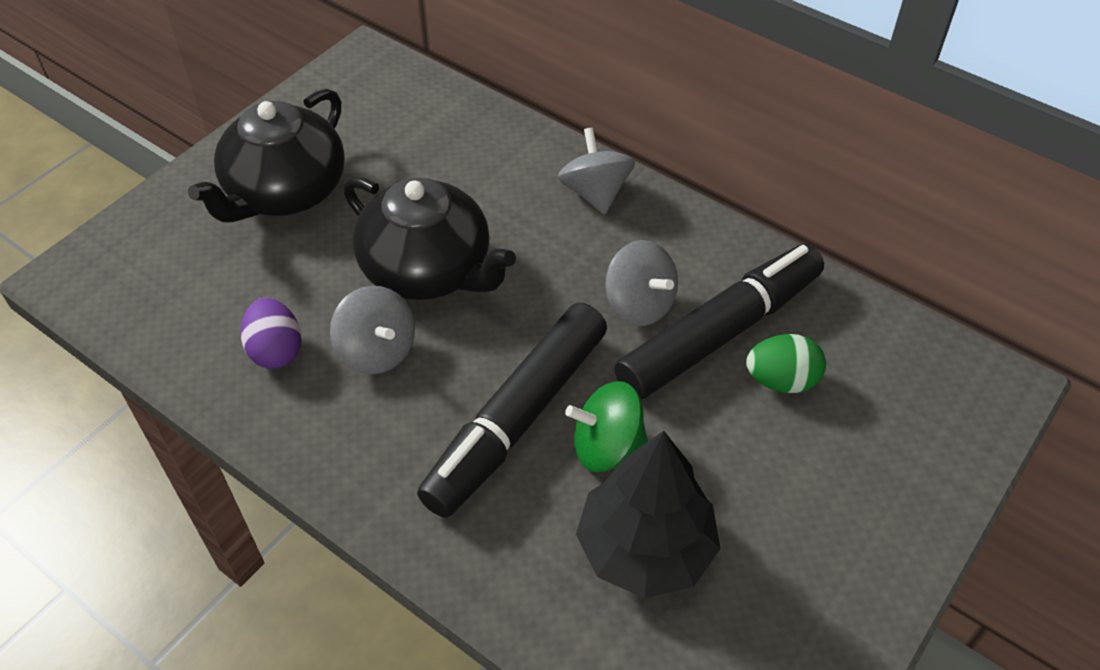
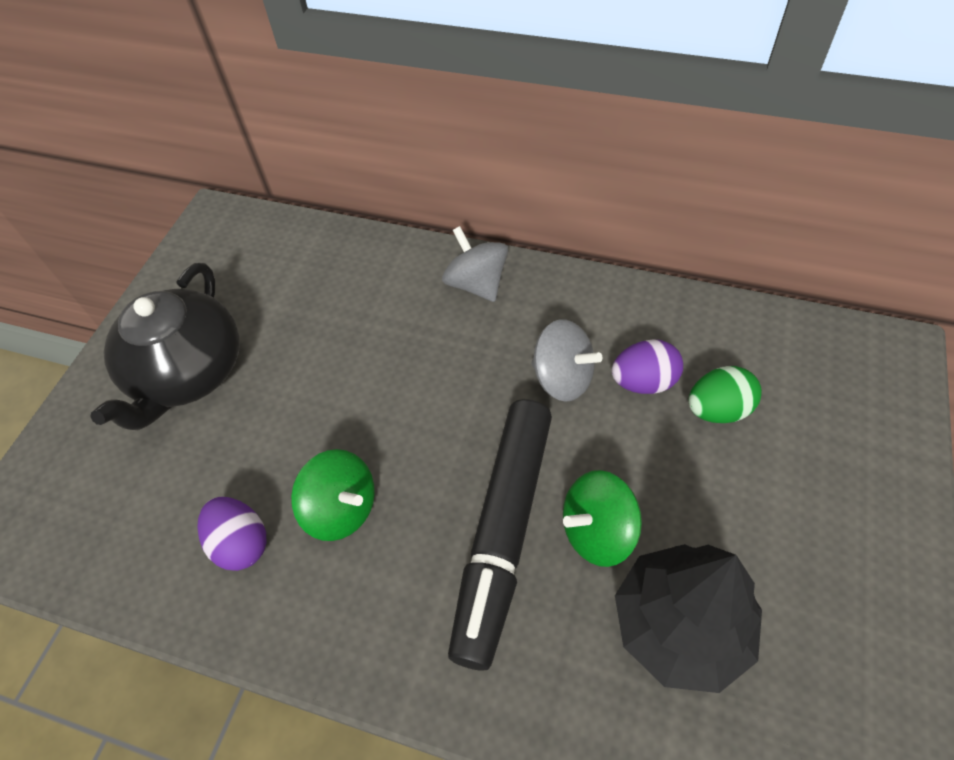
camera: 15 degrees left, 5 degrees up
grey spinning top [330,286,415,374] -> green spinning top [291,449,375,541]
black teapot [343,177,516,300] -> none
black marker [614,244,824,400] -> purple egg [612,339,683,394]

